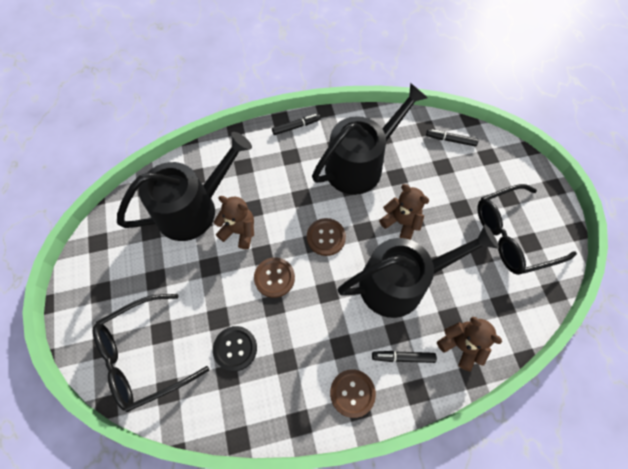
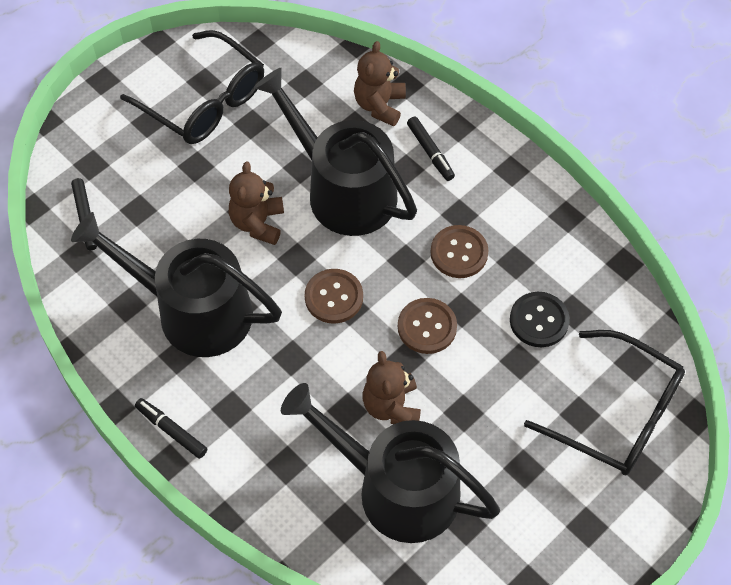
camera: 120 degrees left, 5 degrees down
brown button [330,370,376,418] -> brown button moved to [430,225,489,278]

